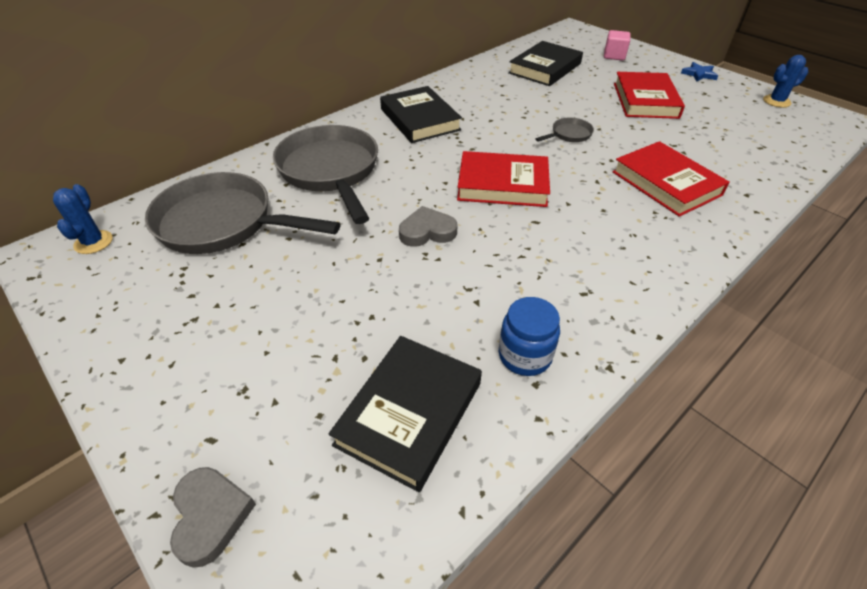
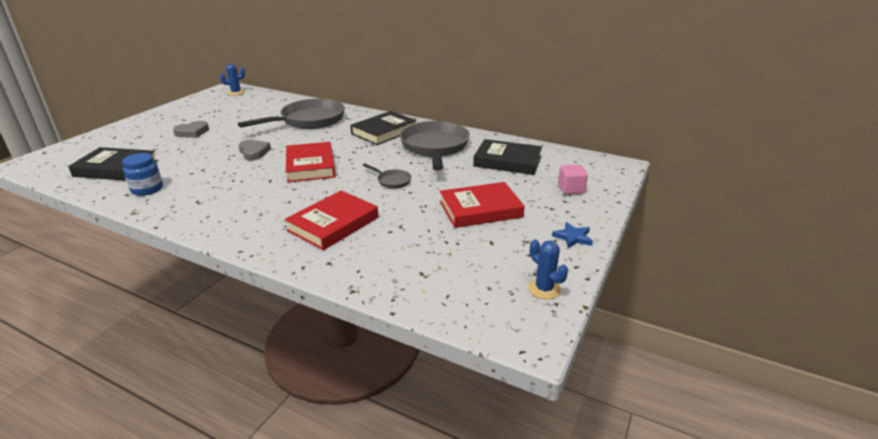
camera: 70 degrees right, 15 degrees down
grey pan [145,172,341,254] -> grey pan moved to [400,121,470,171]
grey heart [170,467,256,568] -> grey heart moved to [173,121,209,138]

